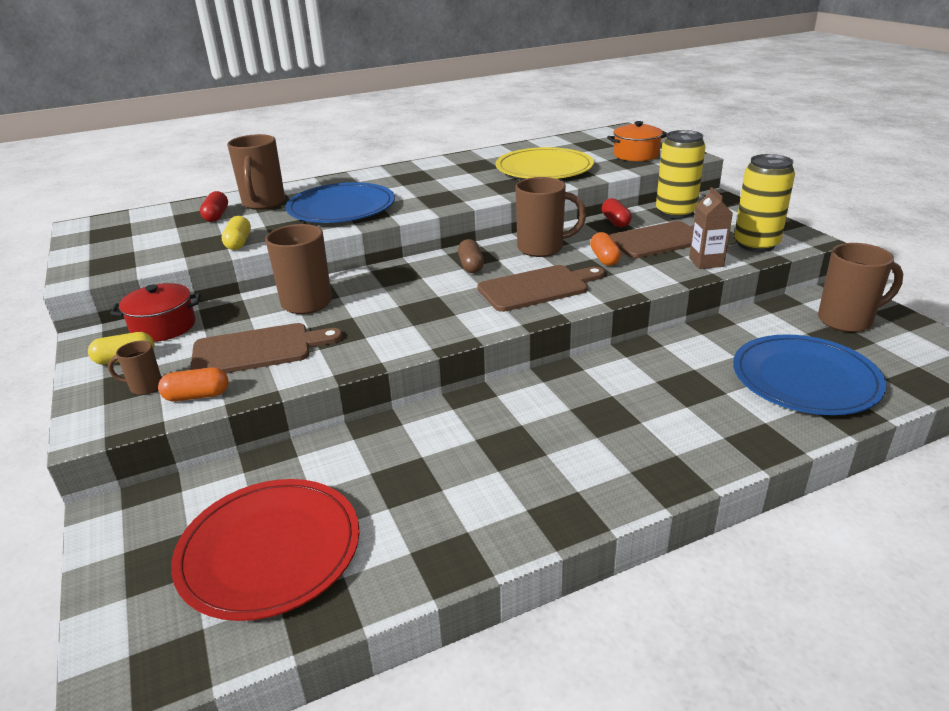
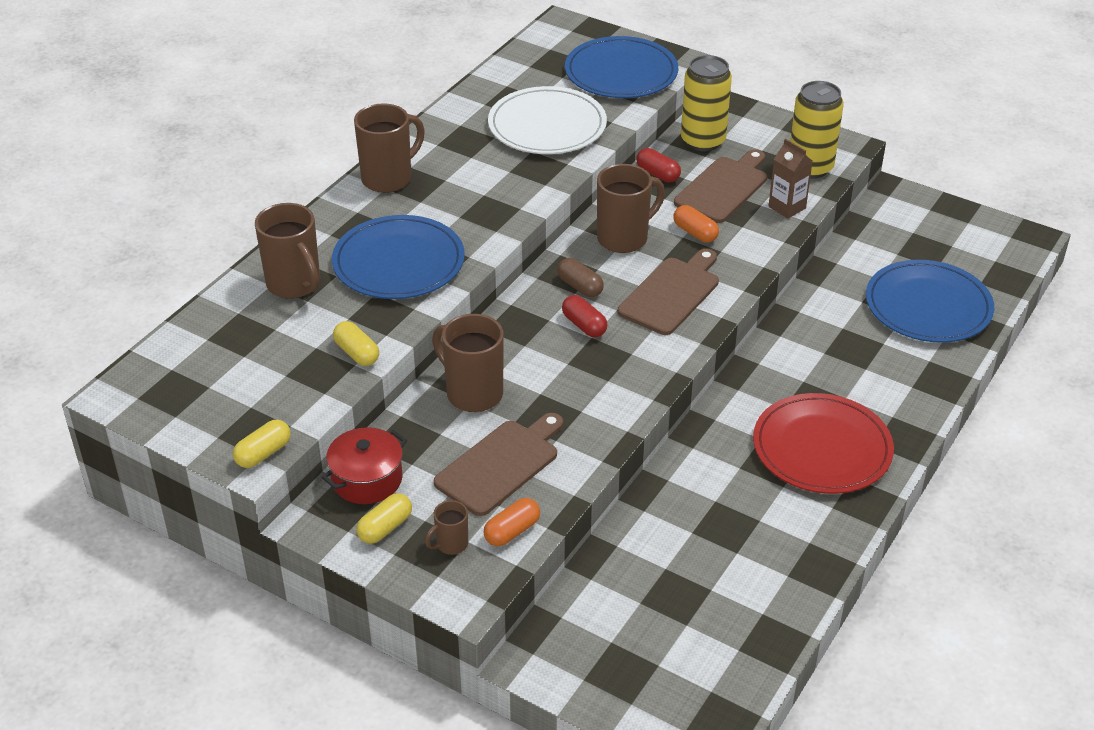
camera: 35 degrees left, 10 degrees up
red plate [171,479,360,621] -> red plate moved to [753,393,894,494]
red capsule [200,191,228,222] -> red capsule moved to [562,295,608,337]
yellow plate [496,147,594,179] -> white plate [488,86,607,154]
orange pot [607,121,667,161] -> blue plate [565,36,678,98]
brown mug [818,243,903,332] -> brown mug moved to [354,103,425,193]
none -> yellow capsule [233,420,291,468]

